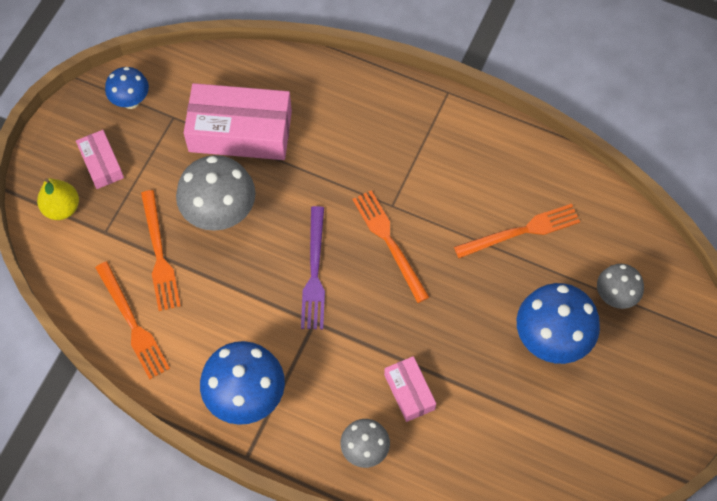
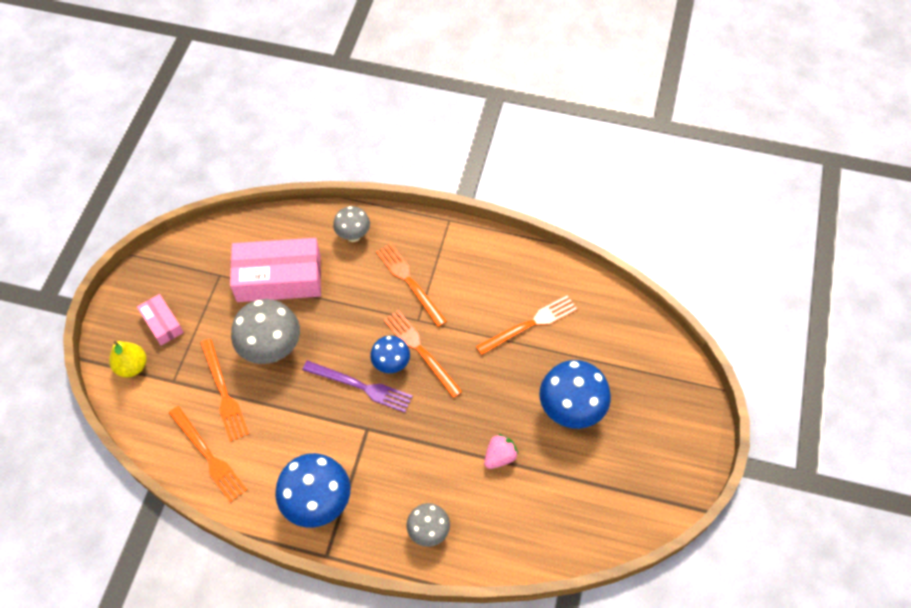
camera: 10 degrees left, 5 degrees down
blue mushroom [105,67,149,109] -> blue mushroom moved to [370,336,410,373]
purple fork [301,206,325,329] -> purple fork turned 60 degrees counterclockwise [302,360,413,413]
pink box [384,356,436,422] -> none
grey mushroom [597,264,644,309] -> grey mushroom moved to [333,206,370,242]
none -> orange fork [376,243,447,327]
none -> pink strawberry [484,434,519,469]

